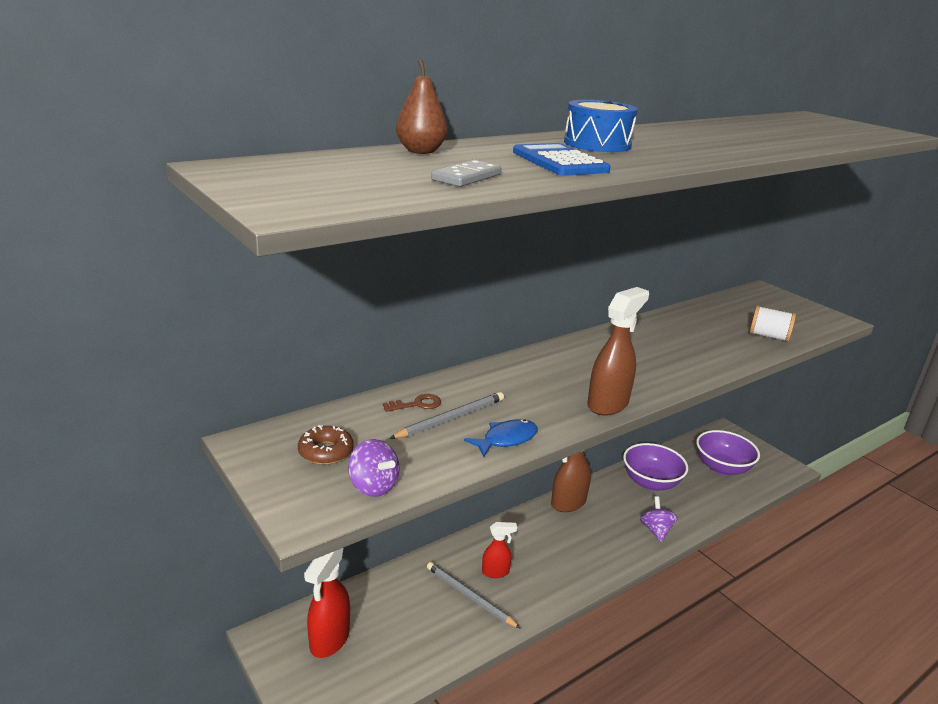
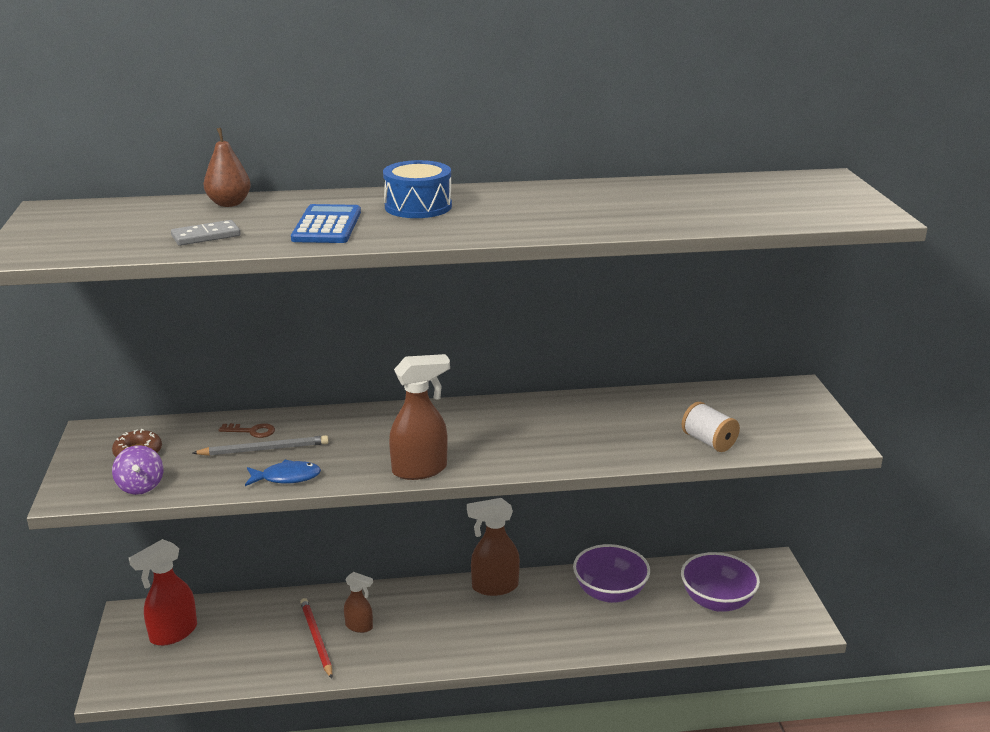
camera: 30 degrees right, 0 degrees up
grey pencil [427,562,521,629] -> red pencil [300,598,332,679]
red spray bottle [482,522,517,578] -> brown spray bottle [344,572,373,633]
purple spinning top [640,496,678,542] -> none

